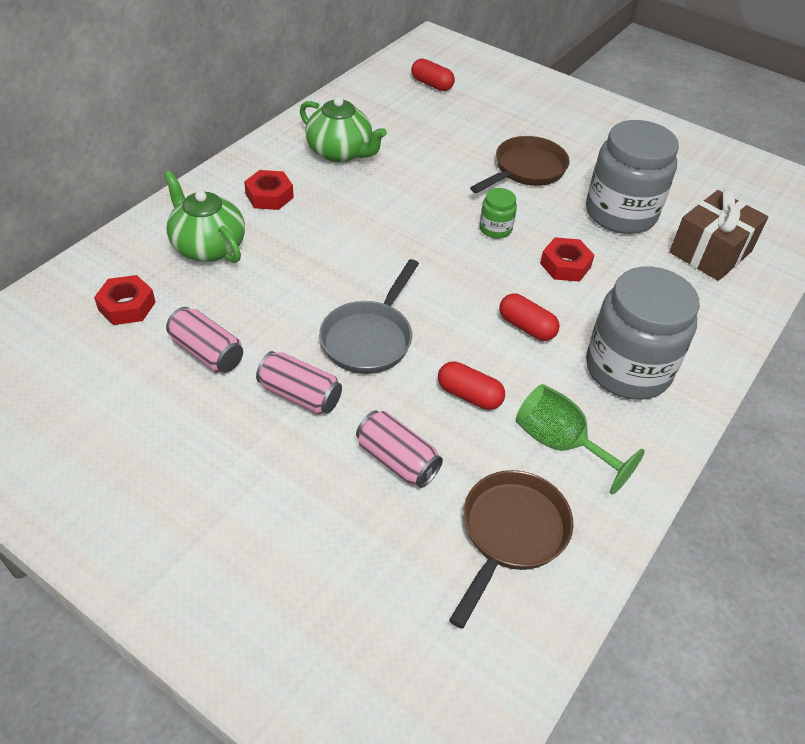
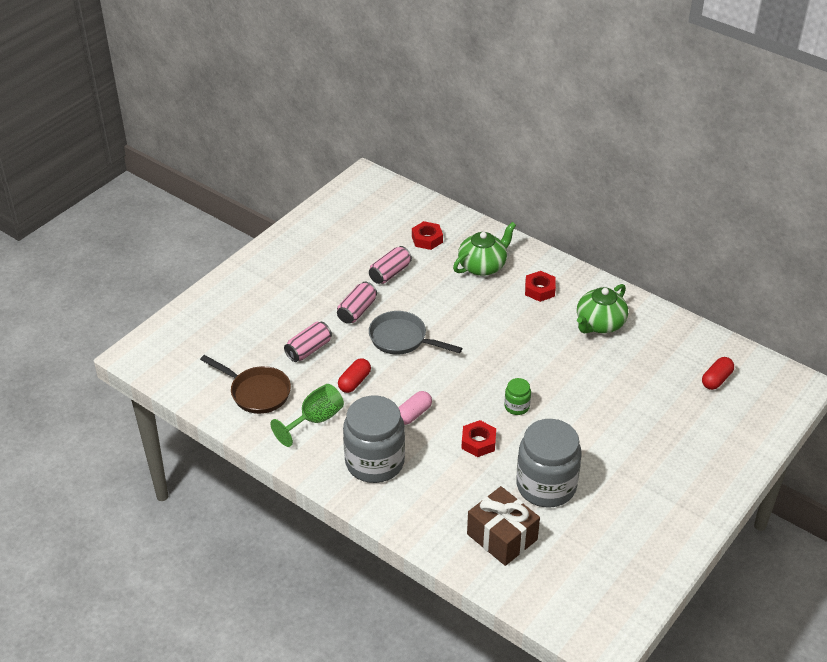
camera: 95 degrees right, 5 degrees down
brown pan [470,136,570,193] -> none
red capsule [499,293,560,341] -> pink capsule [398,391,432,425]

